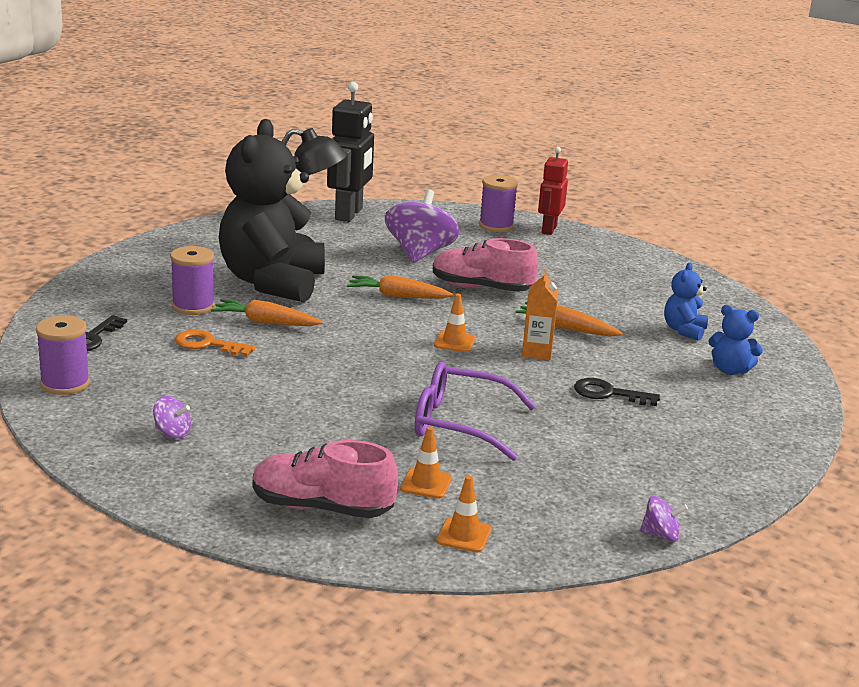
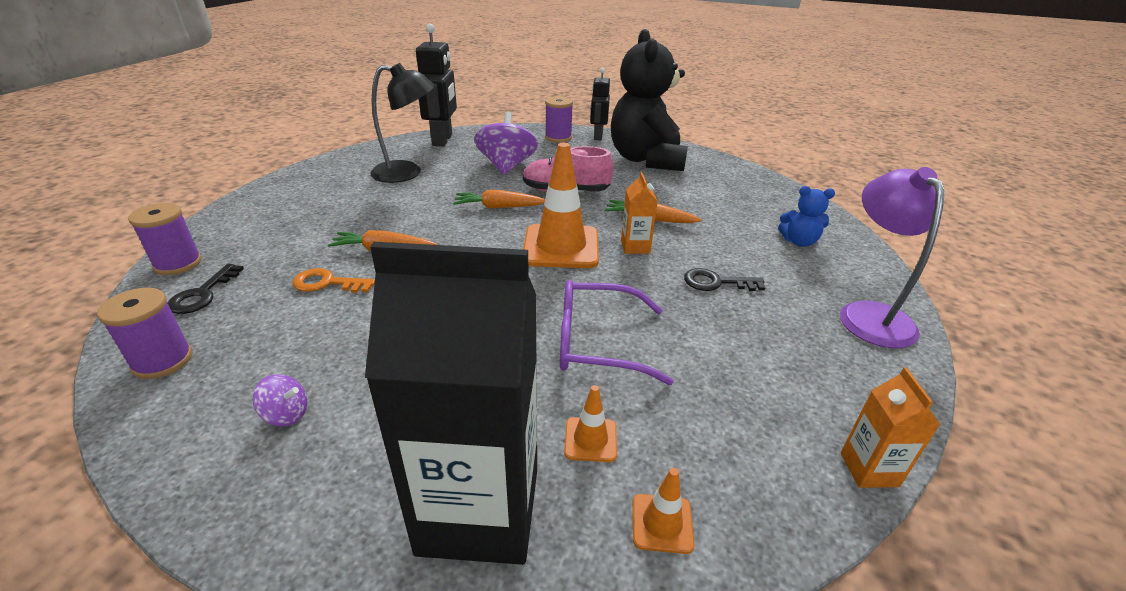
camera: 10 degrees left, 10 degrees up
purple spool [170,246,215,315] -> purple spool moved to [128,203,202,275]
black teddy bear [219,119,325,302] -> black teddy bear moved to [611,29,688,171]
pink shoe [253,440,398,518] -> black carton [365,242,537,565]
orange traffic cone [434,294,475,352] -> orange traffic cone [523,143,599,268], size x2.22
red robot [538,147,568,235] -> black robot [590,68,610,140]
purple spinning top [640,496,688,542] -> orange carton [841,367,941,488]
blue teddy bear [664,263,708,341] -> none
none -> purple lamp [840,167,945,349]

